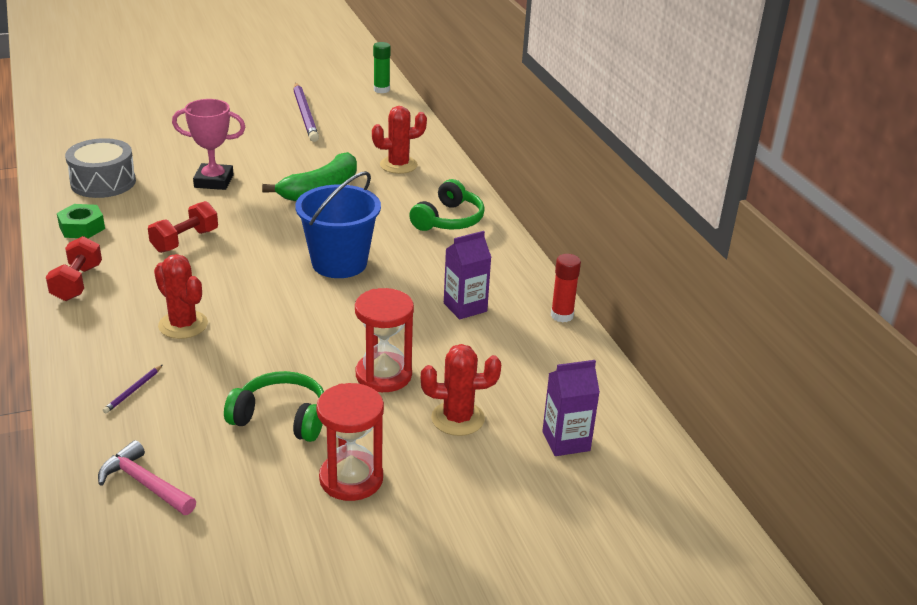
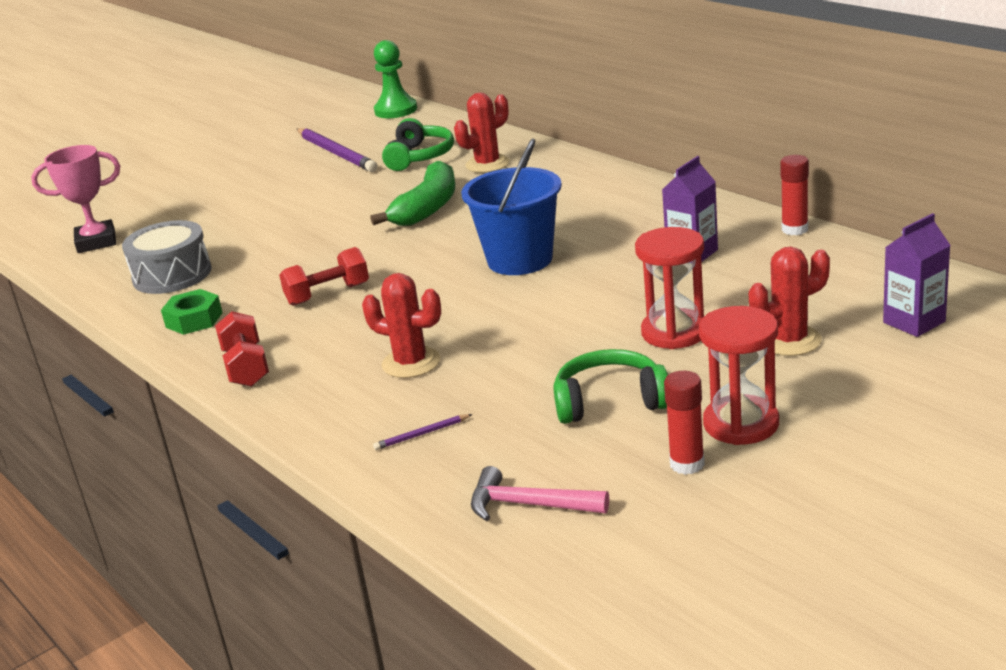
camera: 15 degrees left, 5 degrees down
purple pencil [103,365,163,413] -> purple pencil turned 60 degrees clockwise [373,414,473,450]
red dumbbell [148,201,218,253] -> red dumbbell turned 45 degrees clockwise [279,247,369,306]
pink trophy [172,99,246,190] -> pink trophy moved to [31,145,120,253]
green glue stick [373,42,391,93] -> green pawn [374,40,417,118]
green headphones [409,179,485,231] -> green headphones moved to [382,118,454,171]
none -> red glue stick [664,371,705,475]

